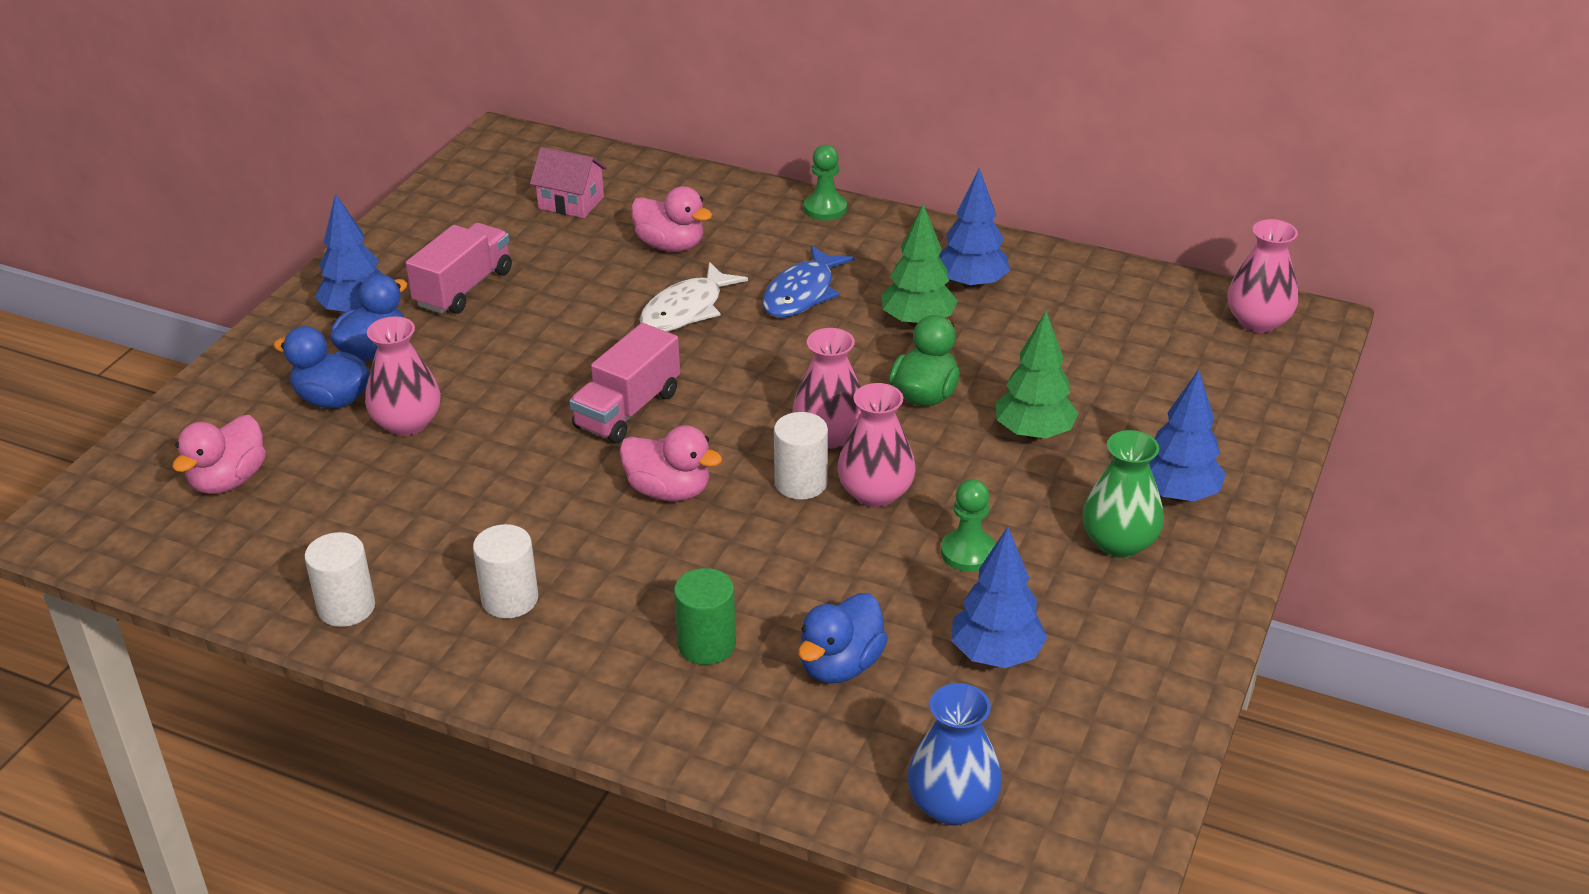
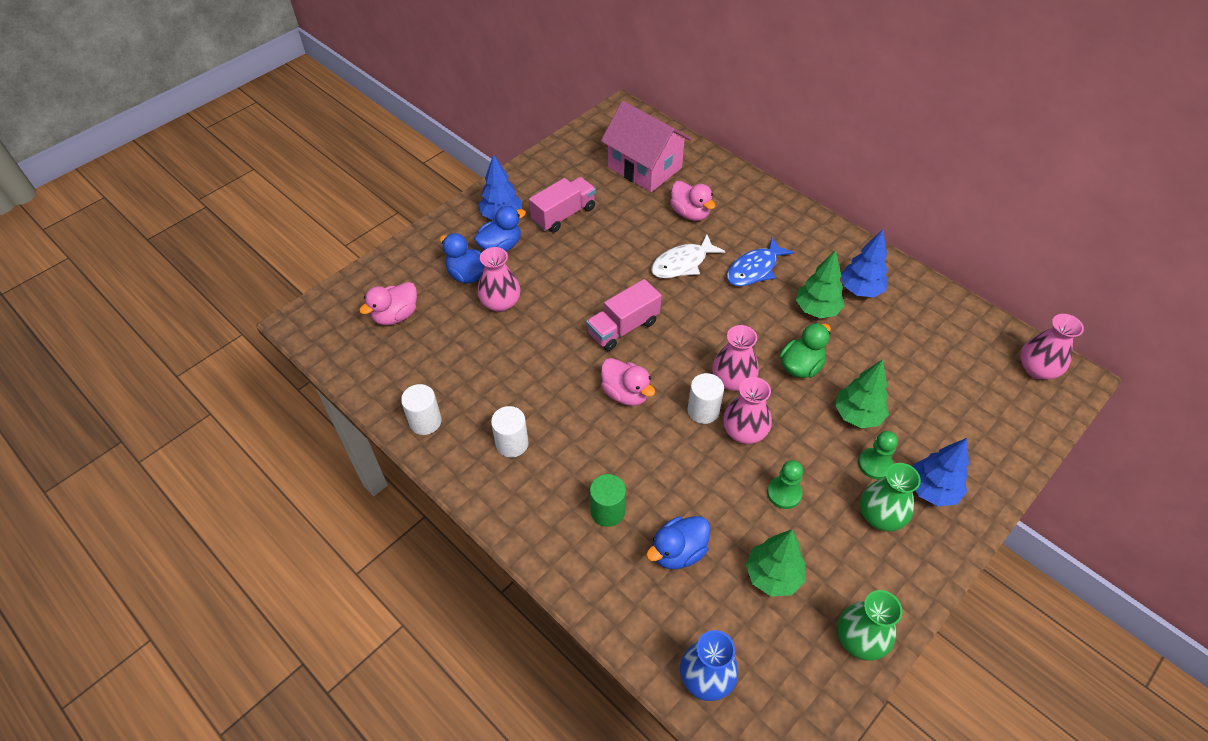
camera: 20 degrees right, 15 degrees up
pink house [530,147,607,218] -> pink house [601,101,691,192], size x1.85
green pawn [804,145,847,220] -> green pawn moved to [858,431,898,480]
blue tree [951,527,1047,668] -> green tree [746,530,805,596]
none -> green vase [837,590,903,661]

